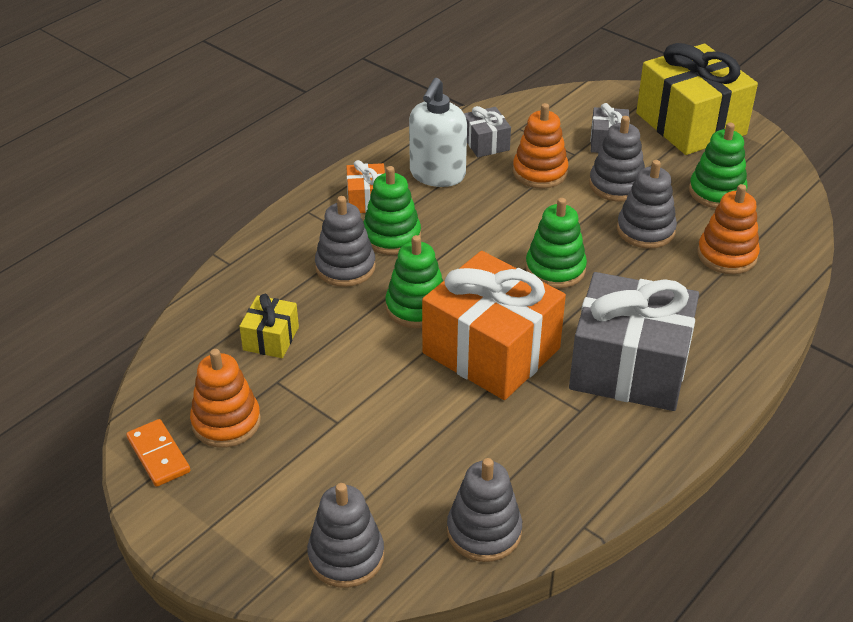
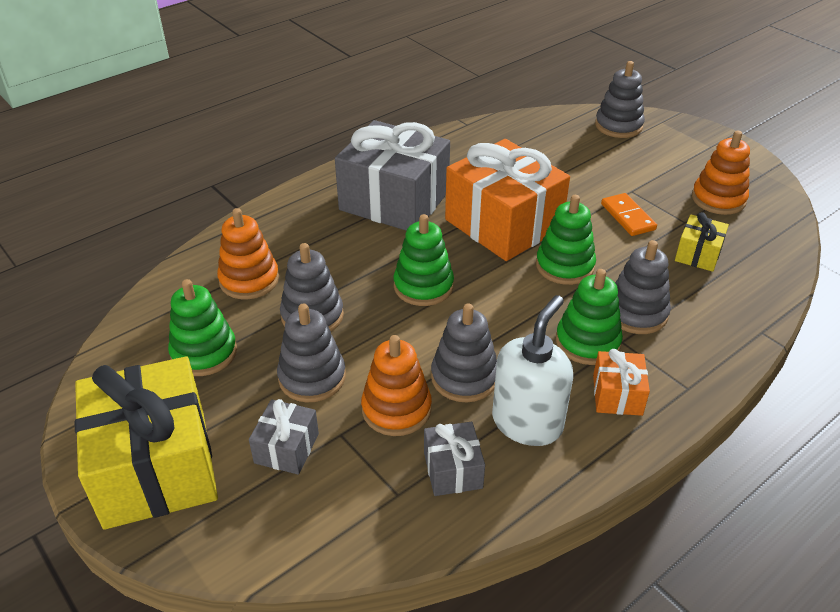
camera: 170 degrees left, 0 degrees up
orange domino [126,419,190,487] -> orange domino moved to [601,193,657,236]
grey stacking toy [447,458,522,562] -> grey stacking toy moved to [431,303,497,402]

